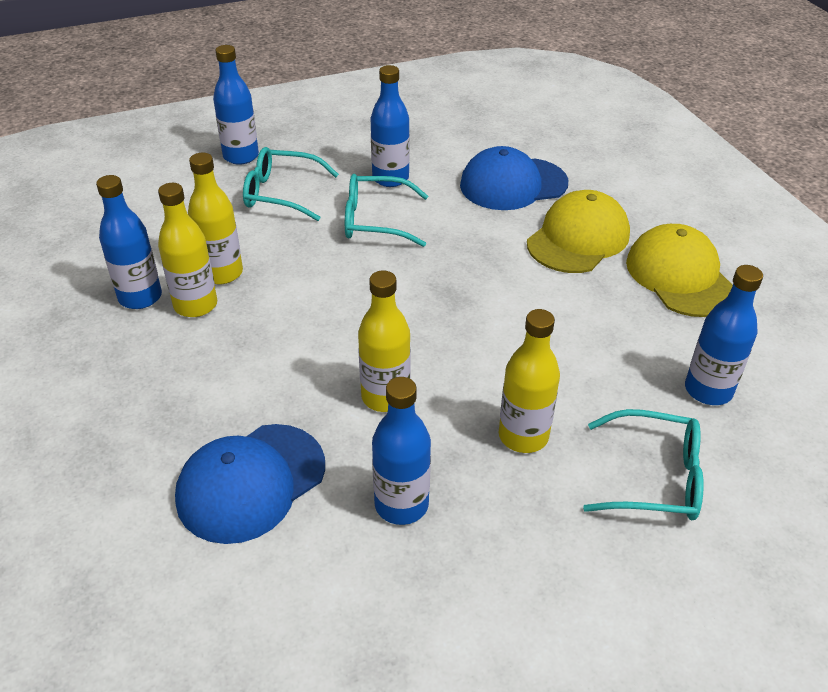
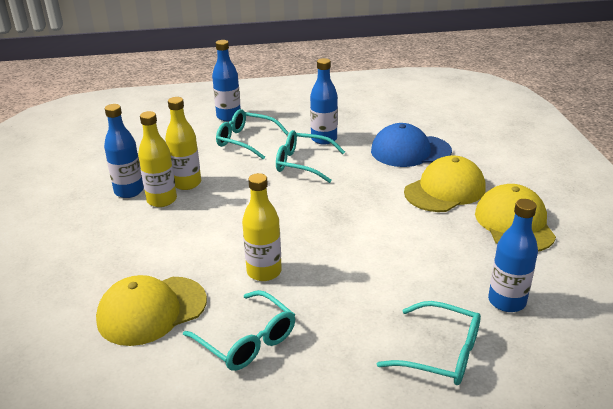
camera: 15 degrees right, 10 degrees down
blue cap [175,424,325,544] -> yellow cap [96,275,207,346]
blue bottle [372,377,431,525] -> turquoise glasses [183,290,295,371]
yellow bottle [499,309,560,453] -> none

